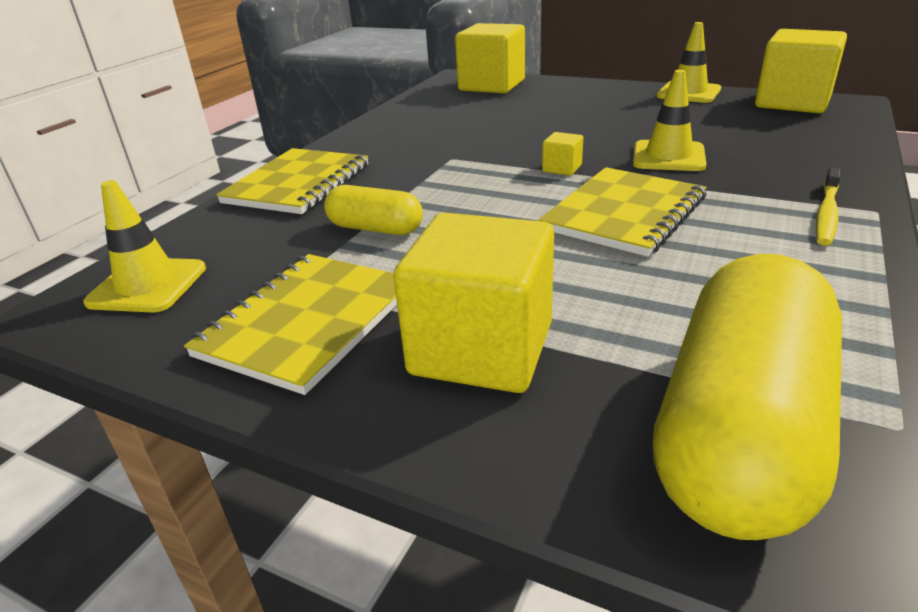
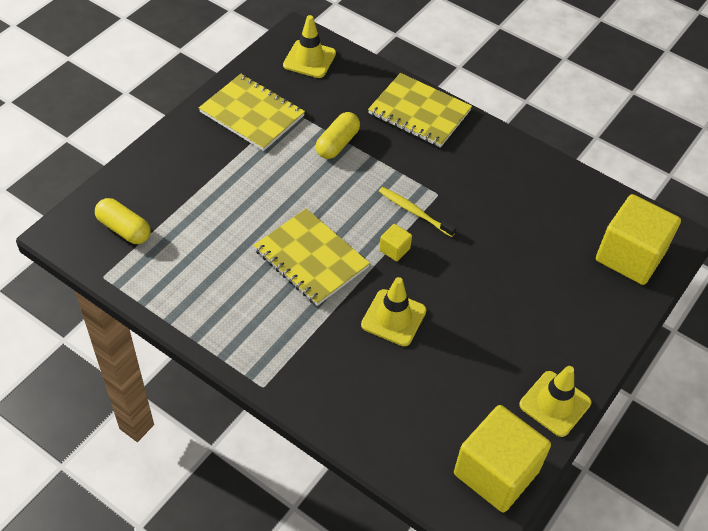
camera: 95 degrees right, 20 degrees up
yellow cube [393,213,554,393] -> none
yellow capsule [653,254,842,540] -> yellow capsule [95,198,151,244], size x0.50
yellow toothbrush [816,168,841,246] -> yellow toothbrush moved to [379,187,456,237]

